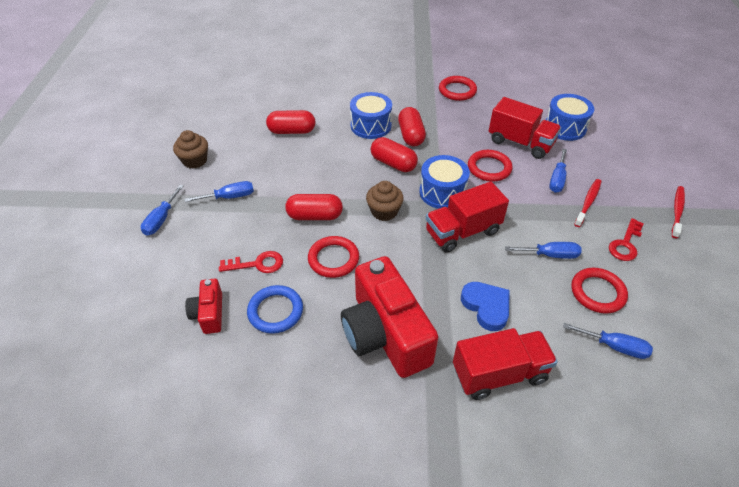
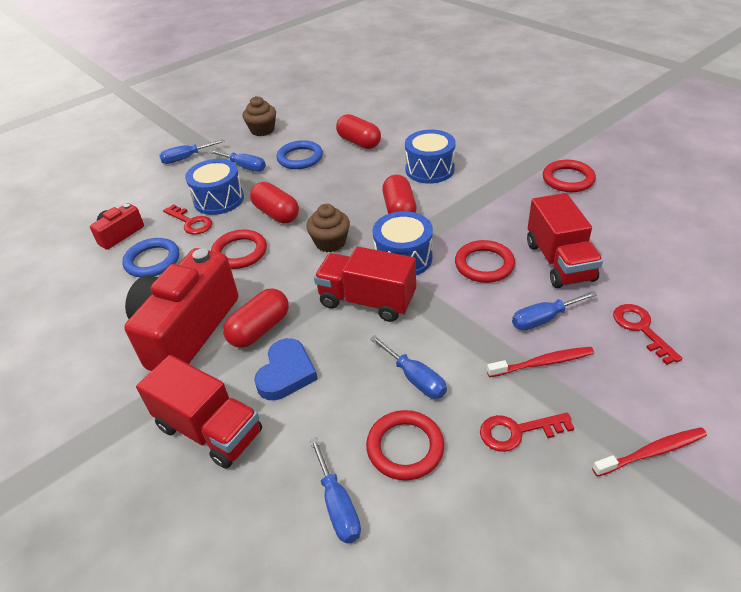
camera: 50 degrees right, 5 degrees down
red capsule [398,107,426,146] -> red capsule moved to [223,288,289,348]
blue drum [546,94,594,141] -> blue drum moved to [185,159,244,215]
none -> blue ring [277,140,323,169]
none -> red key [613,304,682,365]

